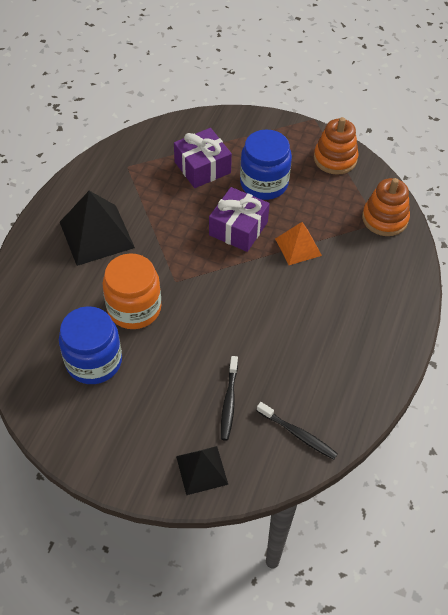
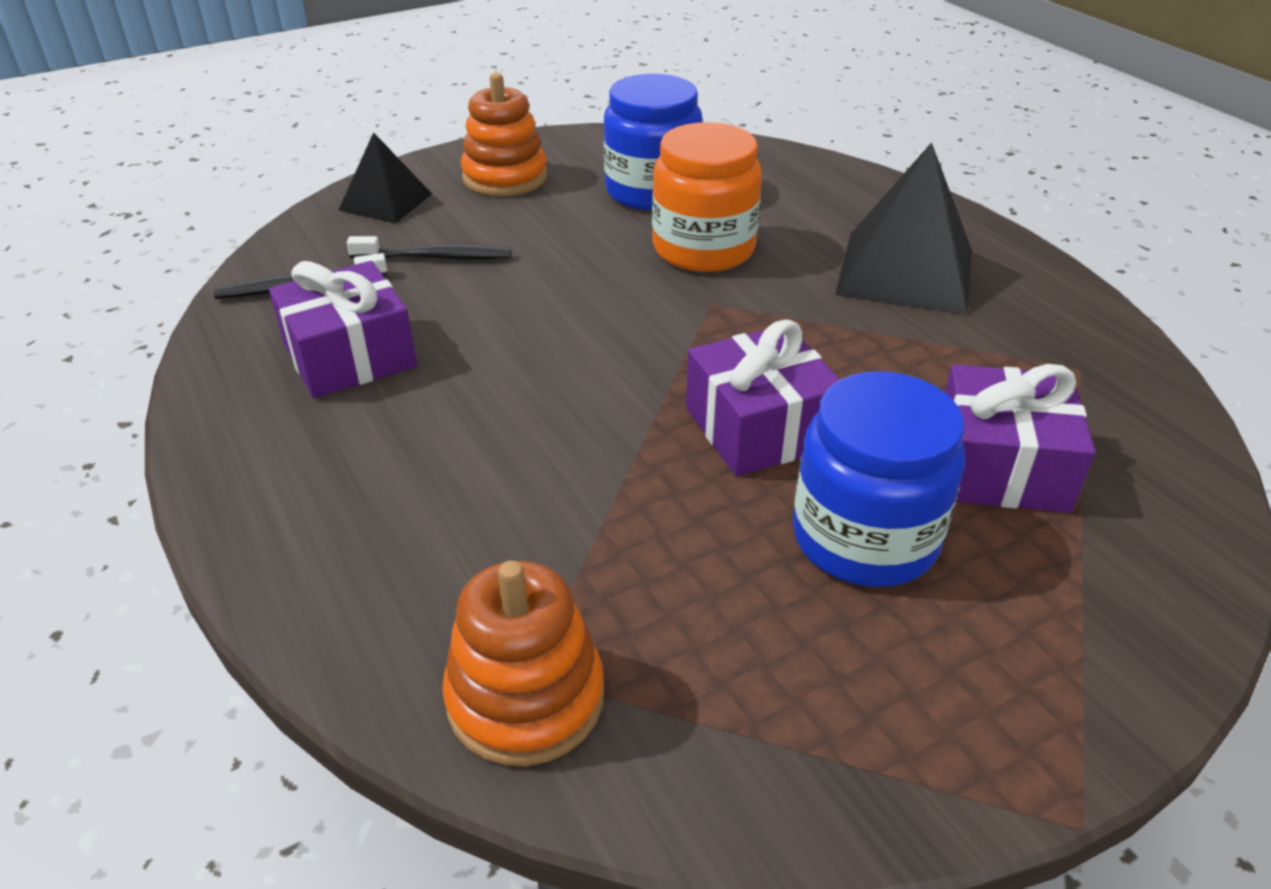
camera: 130 degrees right, 15 degrees down
black toothbrush [221,356,238,441] -> black toothbrush turned 135 degrees clockwise [347,236,511,259]
orange pyramid [275,222,322,265] -> none
orange stacking toy [314,117,359,175] -> orange stacking toy moved to [461,73,548,196]
none -> purple gift [269,261,417,398]

